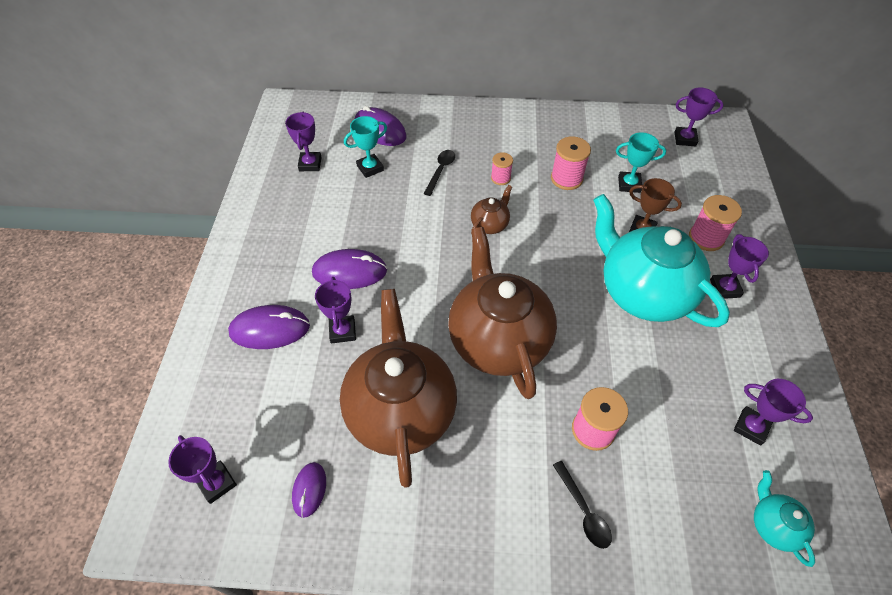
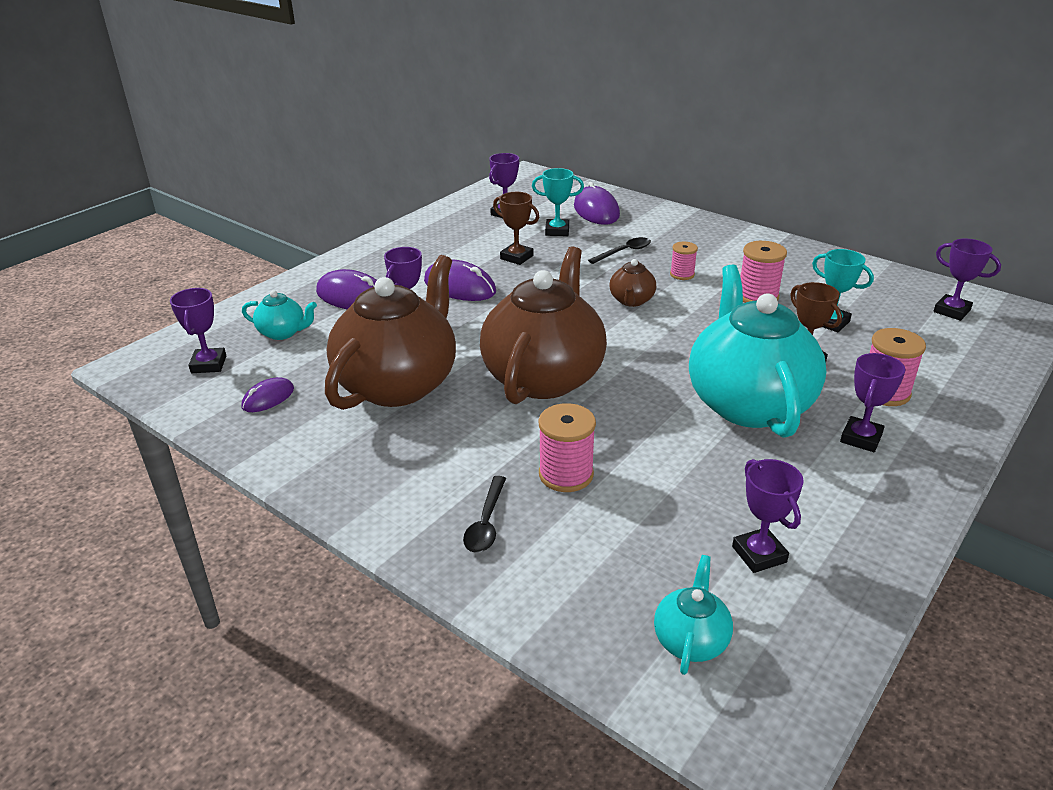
camera: 35 degrees right, 20 degrees down
brown teapot [471,185,512,234] -> brown teapot turned 120 degrees clockwise [610,259,656,307]
none -> turquoise teapot [242,290,317,340]
none -> brown trophy [493,192,539,265]

